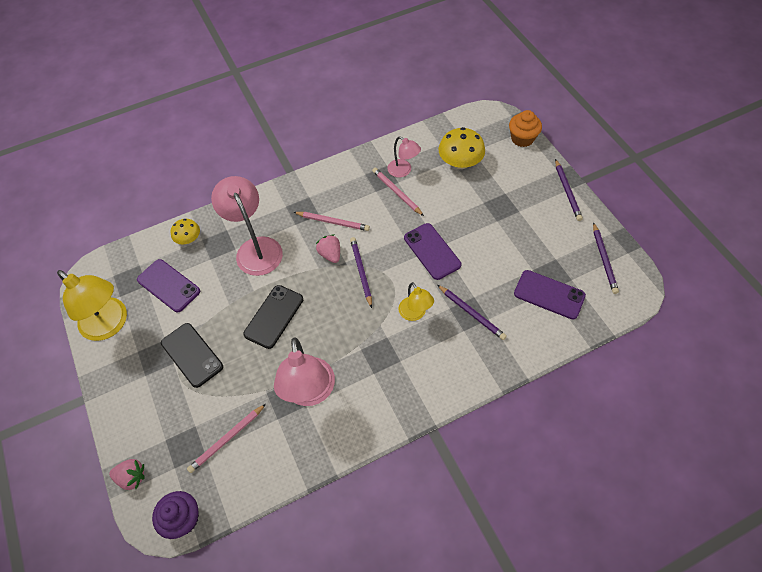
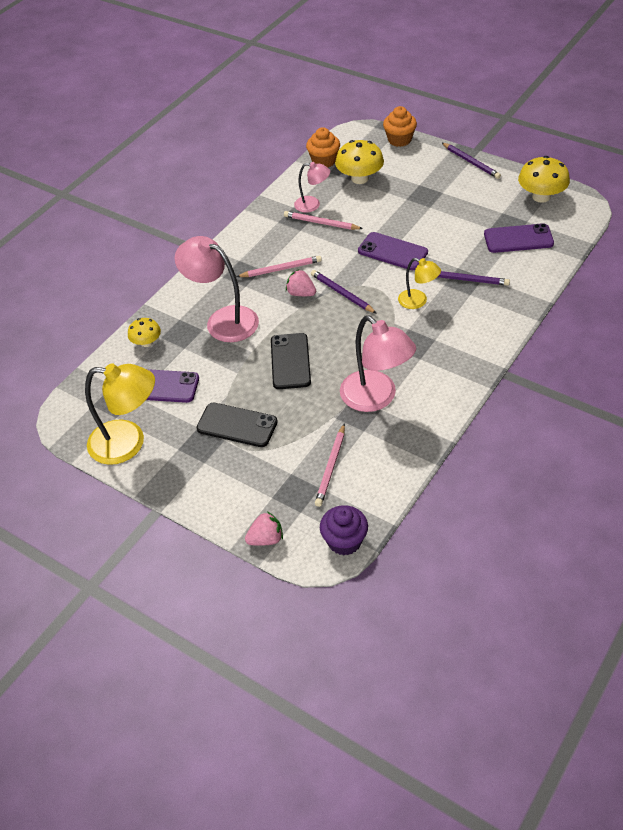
camera: 30 degrees left, 10 degrees down
purple pencil [593,222,619,294] -> yellow mushroom [518,156,570,203]
none -> orange cupcake [306,127,340,168]

